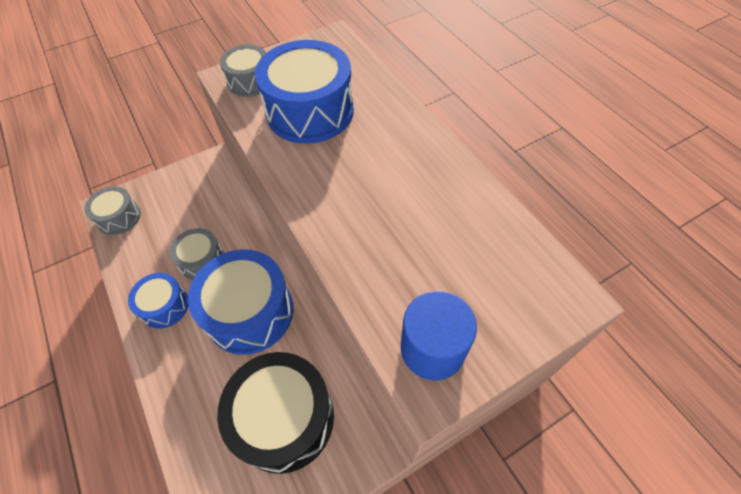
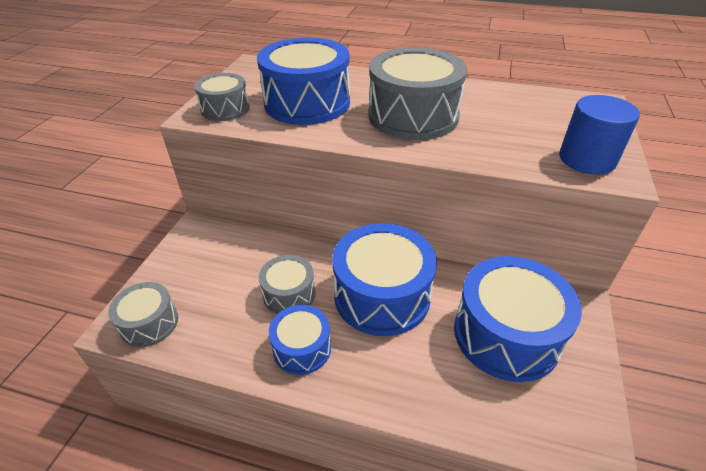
camera: 45 degrees left, 15 degrees down
black drum [217,352,334,474] -> blue drum [454,256,582,382]
none -> grey drum [368,47,467,140]

